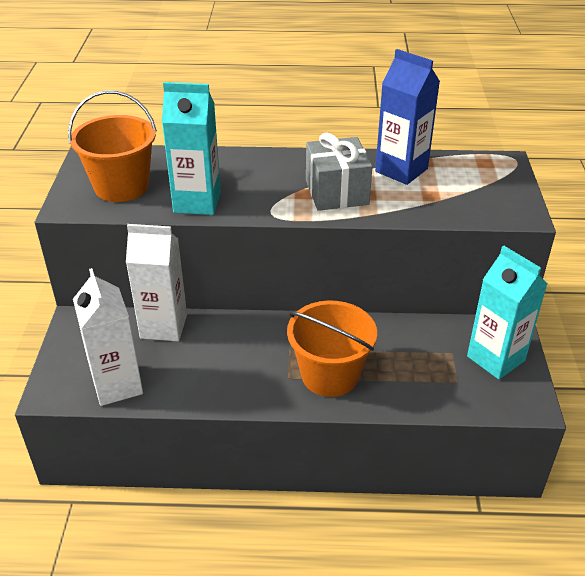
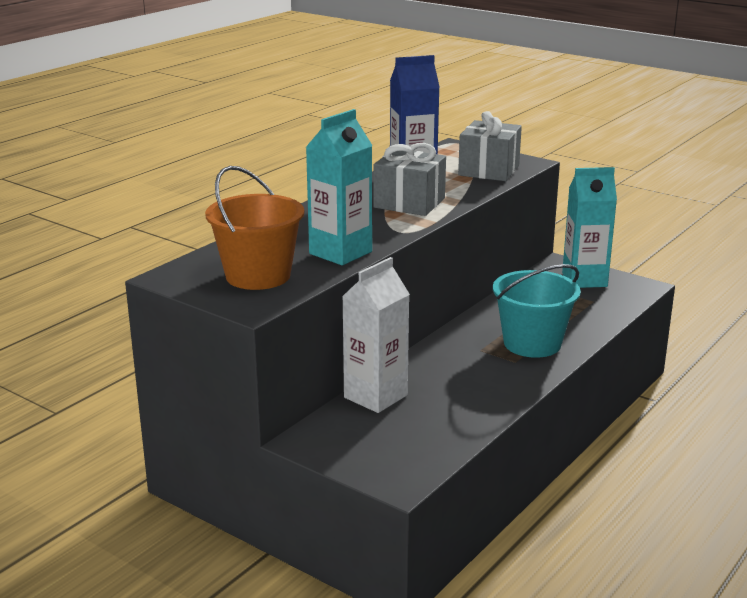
camera: 55 degrees left, 15 degrees down
white carton [73,268,143,406] -> none
orange bucket [287,300,377,397] -> turquoise bucket [493,264,581,358]
none -> grey gift [458,111,522,181]

